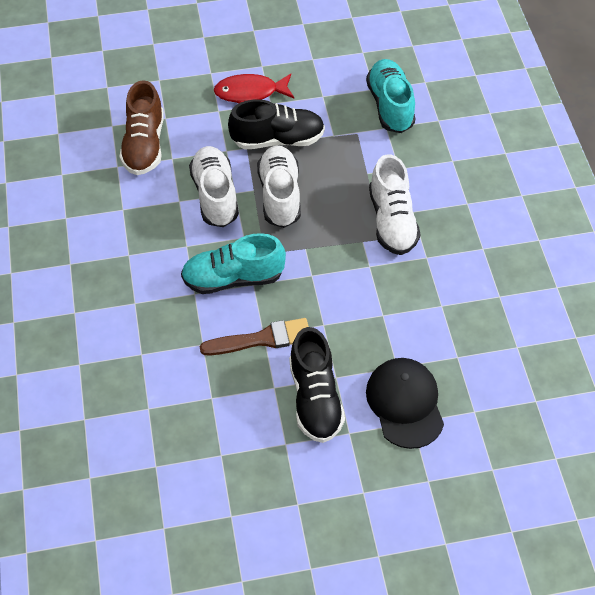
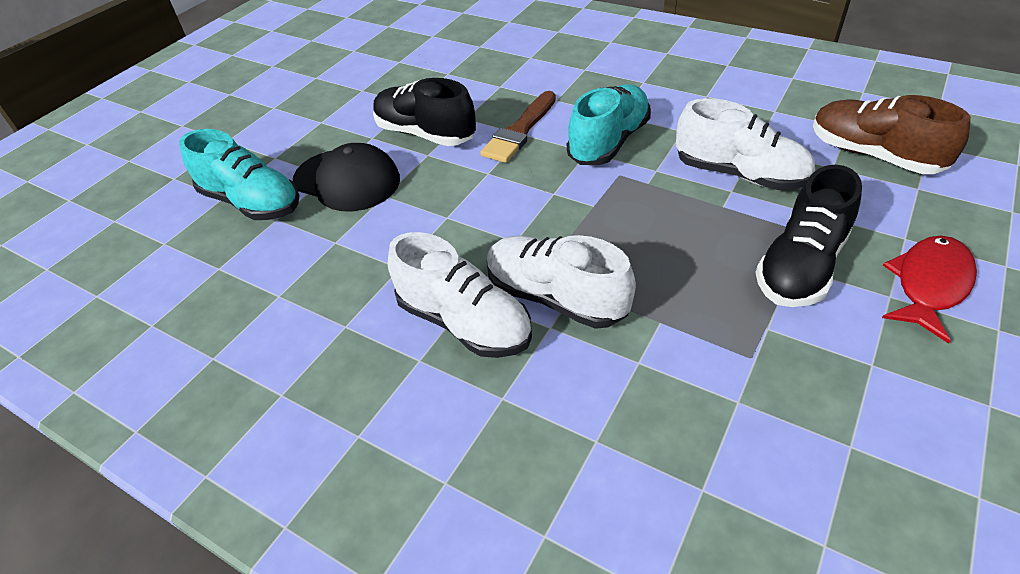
camera: 135 degrees right, 10 degrees down
white shoe [257,146,301,228] -> white shoe moved to [388,232,532,358]
turquoise shoe [366,59,415,133] -> turquoise shoe moved to [179,129,300,220]

